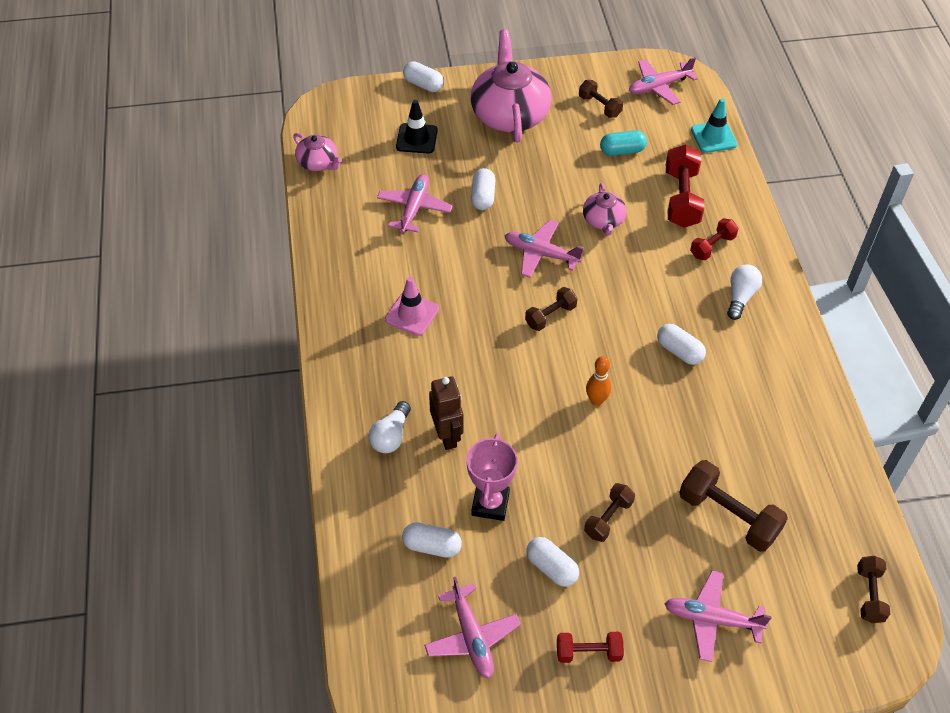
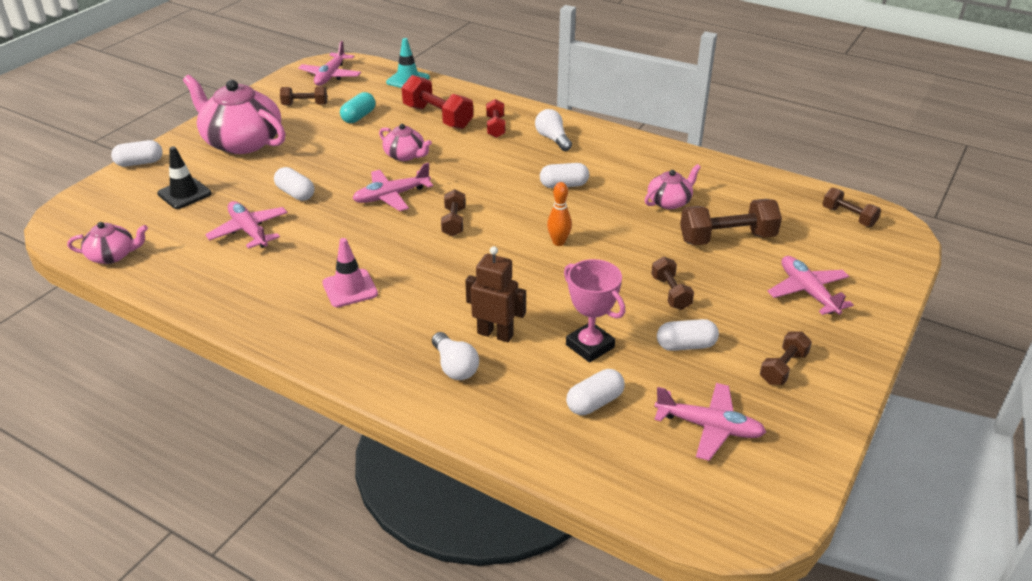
camera: 50 degrees left, 15 degrees down
red dumbbell [557,632,624,663] -> brown dumbbell [760,331,812,385]
pink plane [664,570,772,662] -> pink plane turned 105 degrees clockwise [767,256,854,315]
none -> pink teapot [645,164,701,209]

